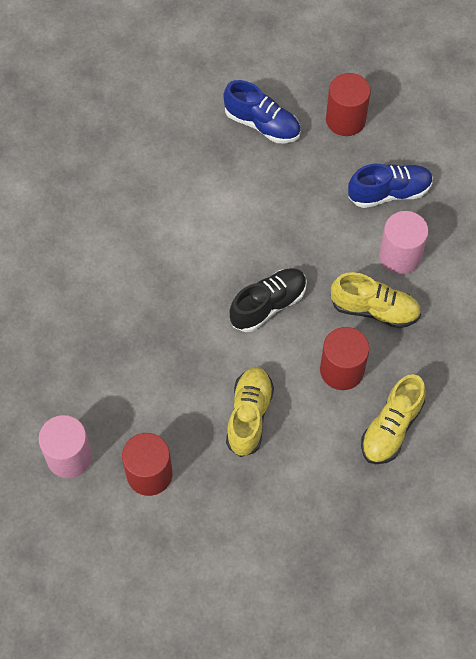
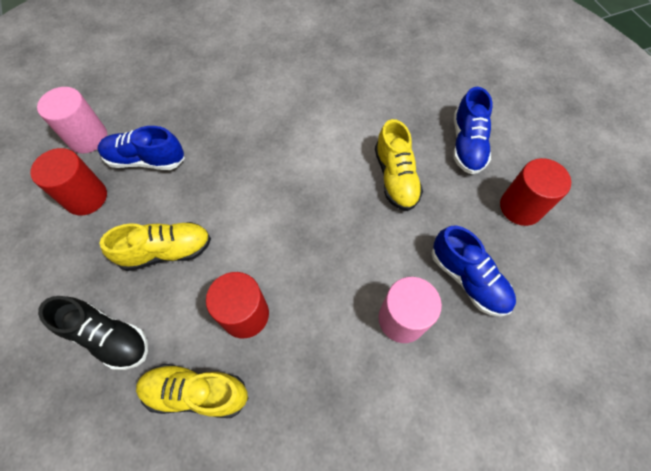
camera: 65 degrees right, 0 degrees up
black shoe [230,268,307,332] -> black shoe moved to [38,296,148,370]
yellow shoe [331,272,421,328] -> yellow shoe moved to [375,119,423,211]
none -> blue shoe [98,126,185,170]

